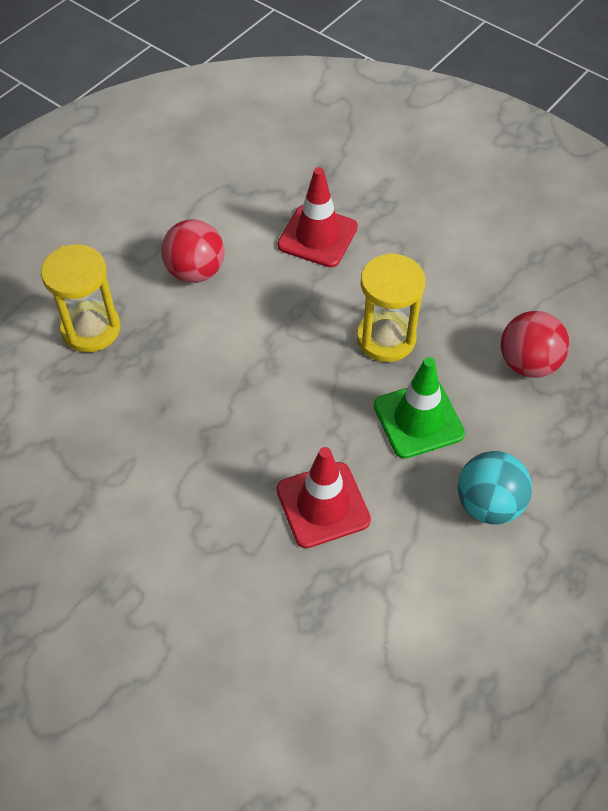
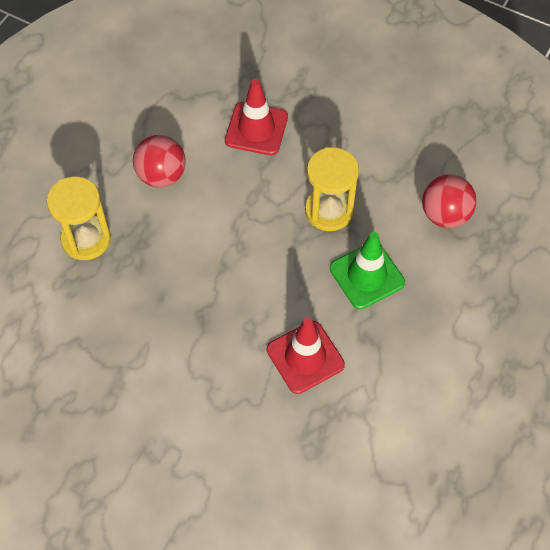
camera: 10 degrees left, 5 degrees up
turquoise ball [458,451,532,525] -> none

